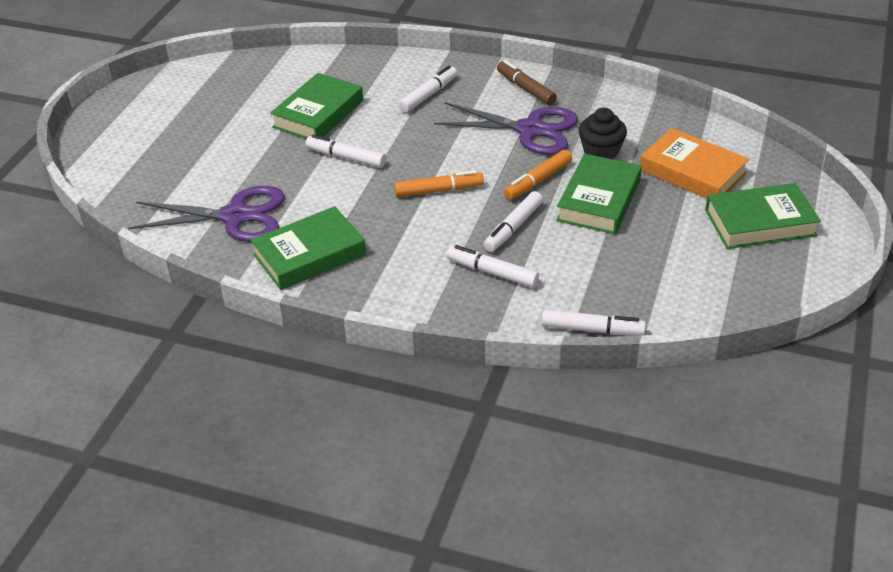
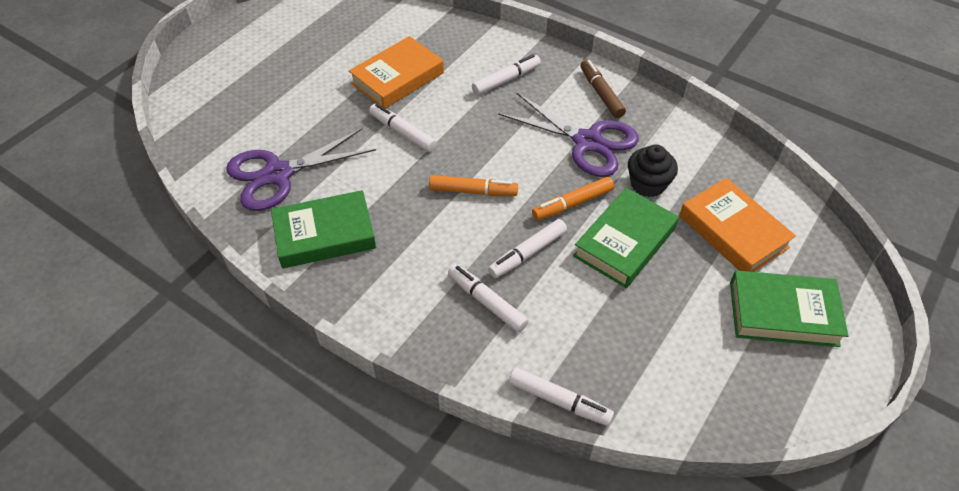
camera: 15 degrees right, 10 degrees up
purple scissors [128,186,285,242] -> purple scissors turned 135 degrees clockwise [226,128,376,211]
green book [270,73,363,139] -> orange book [349,36,444,108]

